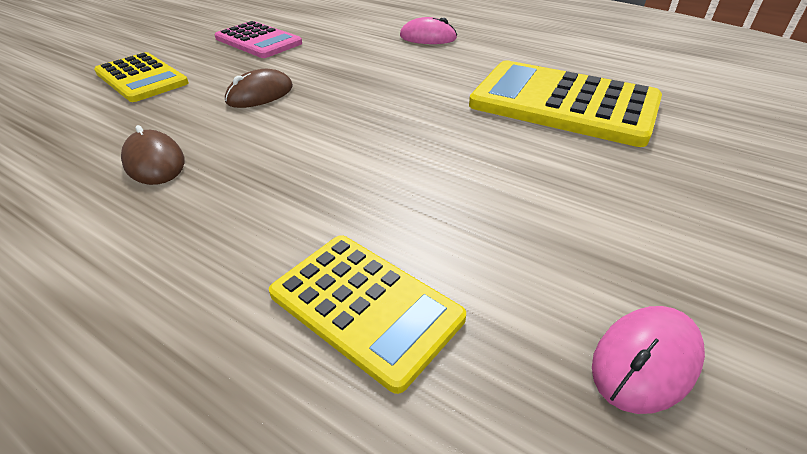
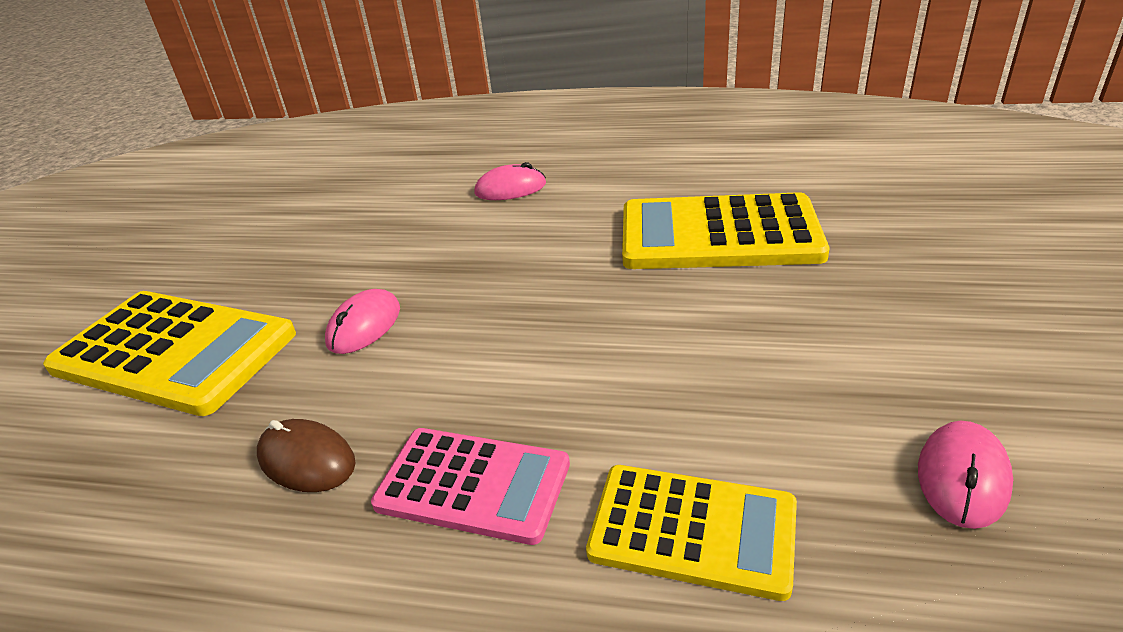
camera: 20 degrees left, 5 degrees down
yellow calculator [94,52,189,102] -> yellow calculator [43,291,296,416], size x1.59
pink calculator [215,21,302,58] -> pink calculator moved to [371,428,570,545]
brown mouse [225,69,293,108] -> pink mouse [325,289,400,354]

